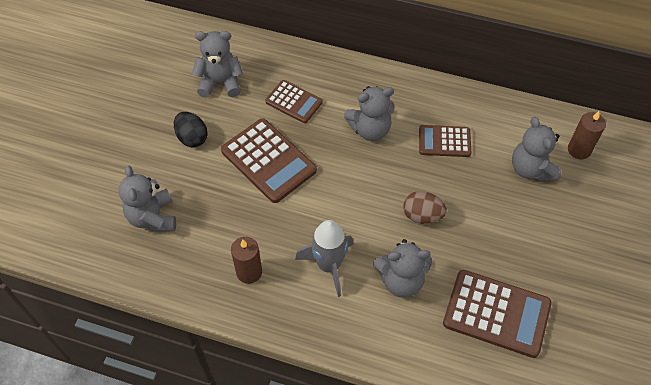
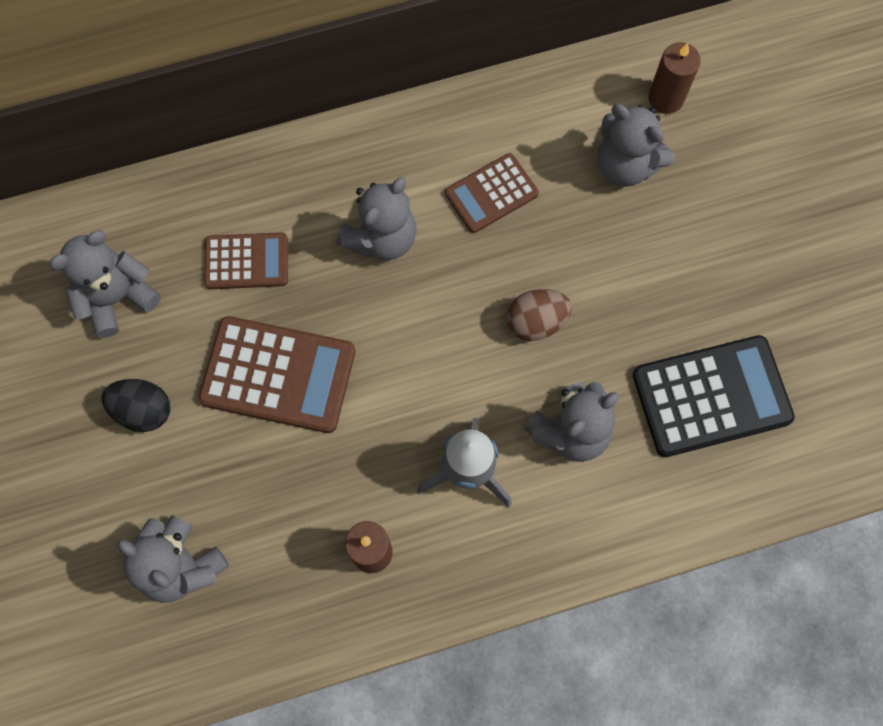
camera: 35 degrees left, 15 degrees up
brown calculator [443,270,552,358] -> black calculator [633,335,795,457]

